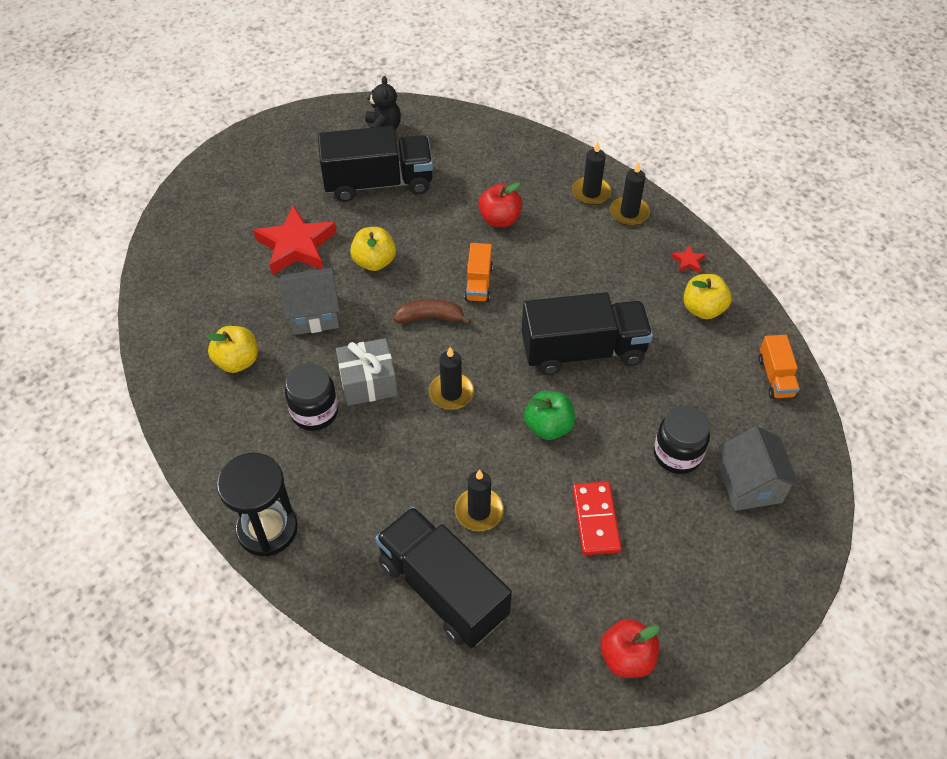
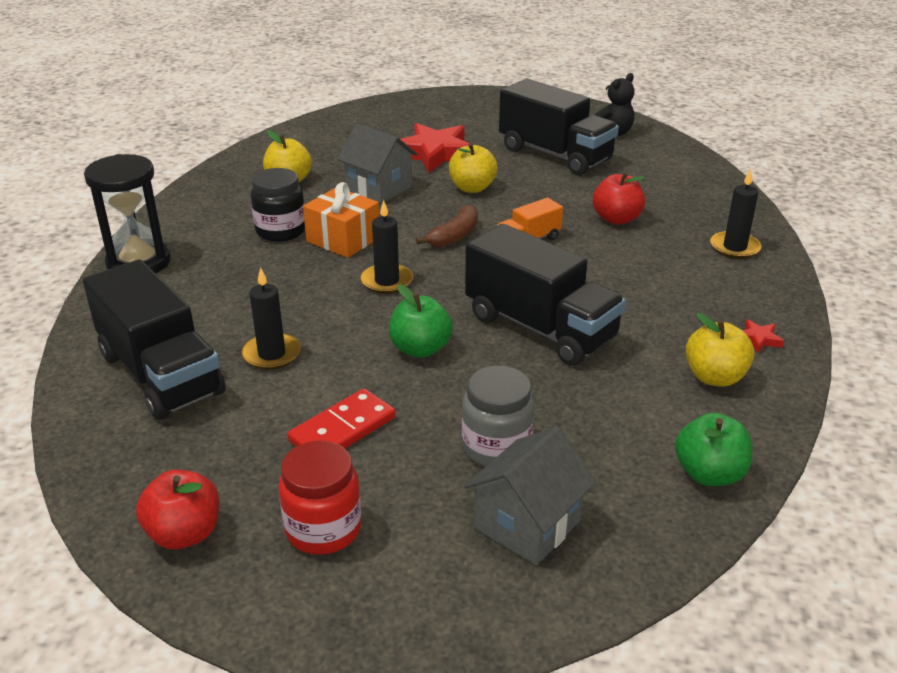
camera: 50 degrees right, 20 degrees down
grey gift [336,338,398,406] -> orange gift [303,182,379,258]
black truck [375,506,512,648] -> black truck turned 135 degrees clockwise [83,259,226,420]
brown banana [394,299,471,324] -> brown banana turned 75 degrees clockwise [416,205,478,247]
black candle [610,162,650,226] -> none
black jar [654,406,710,474] -> grey jar [462,366,534,467]
orange truck [758,335,800,399] -> green apple [675,413,753,486]
none -> red jar [278,441,361,555]

